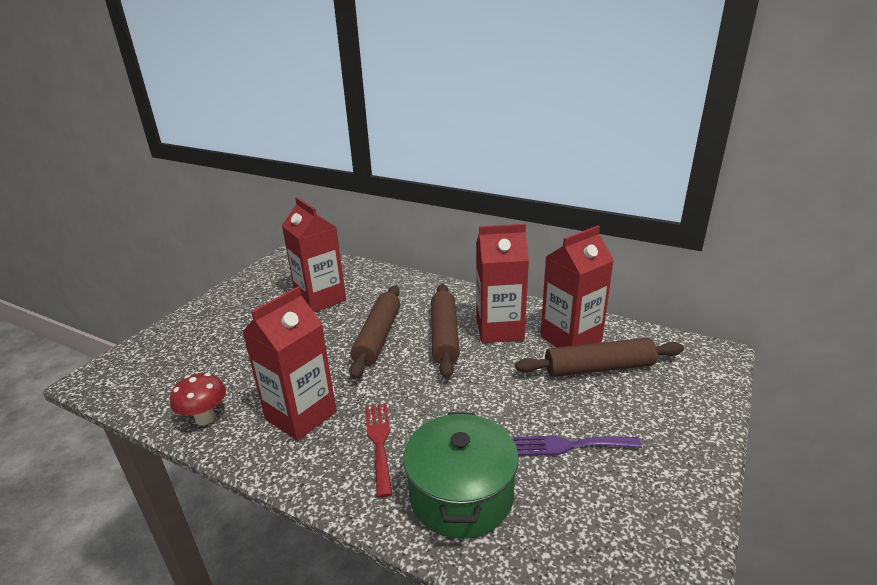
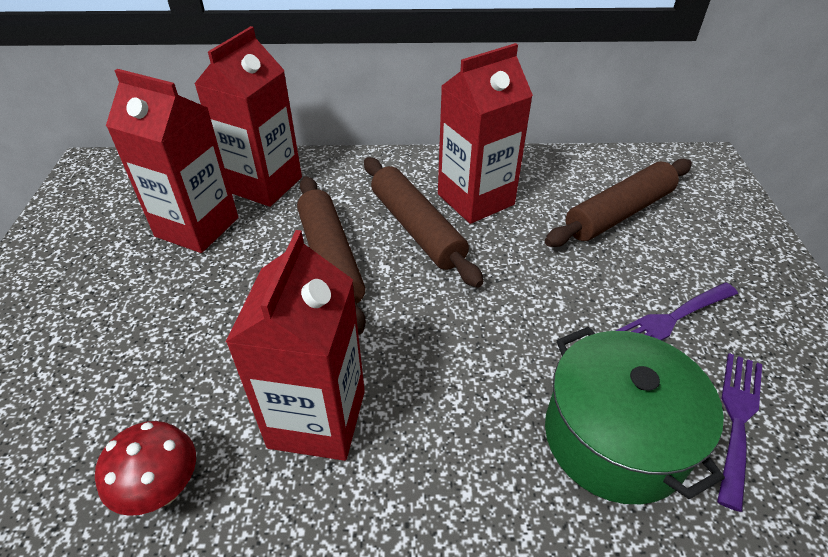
camera: 30 degrees left, 15 degrees up
red fork [365,403,392,498] -> none
red carton [540,226,614,348] -> red carton moved to [194,26,302,207]
none -> purple fork [717,353,762,512]

